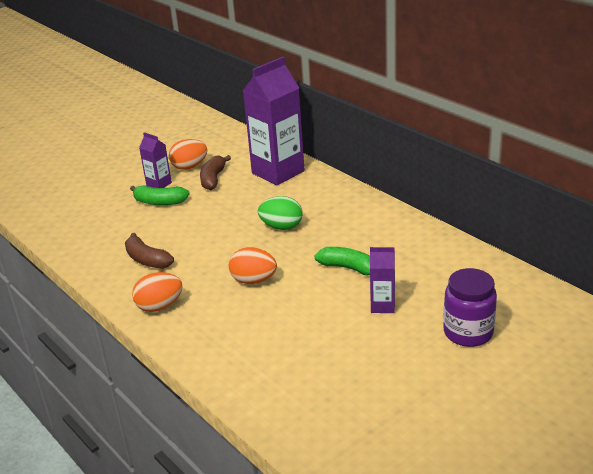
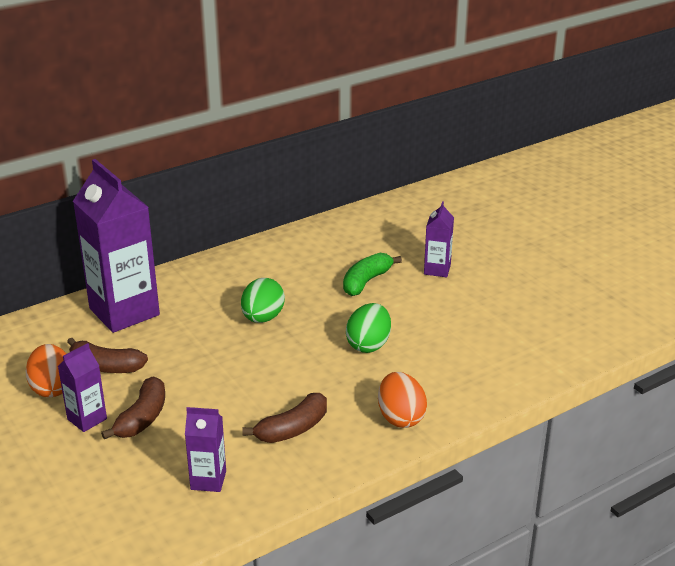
camera: 85 degrees left, 0 degrees up
green banana [130,185,190,205] -> brown banana [101,376,165,440]
orange egg [229,247,277,284] -> green egg [346,303,391,353]
purple jar [443,268,497,347] -> none
none -> purple carton [185,407,226,492]

